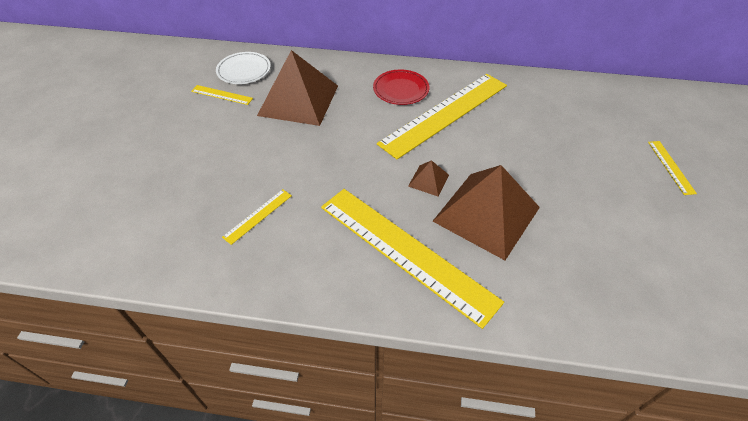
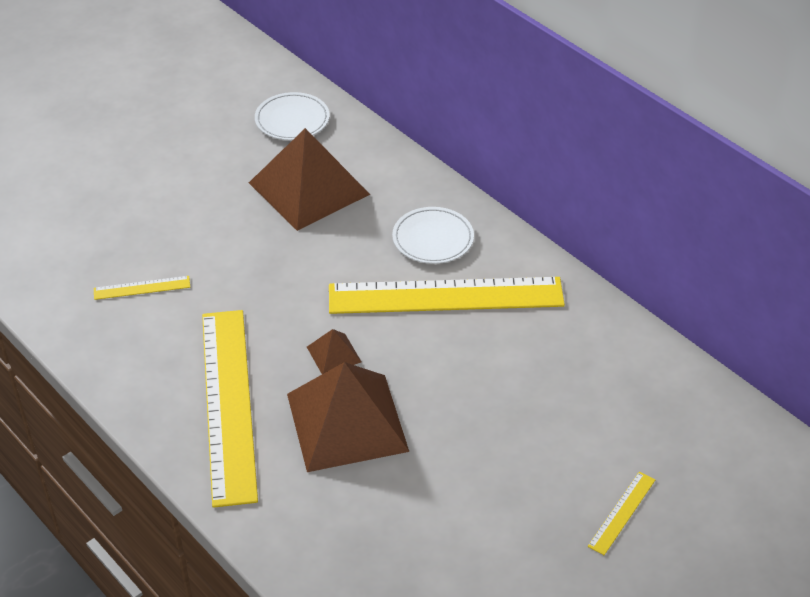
camera: 40 degrees right, 5 degrees down
yellow ruler [191,85,253,105] -> none
red plate [373,70,430,105] -> white plate [392,207,474,264]

